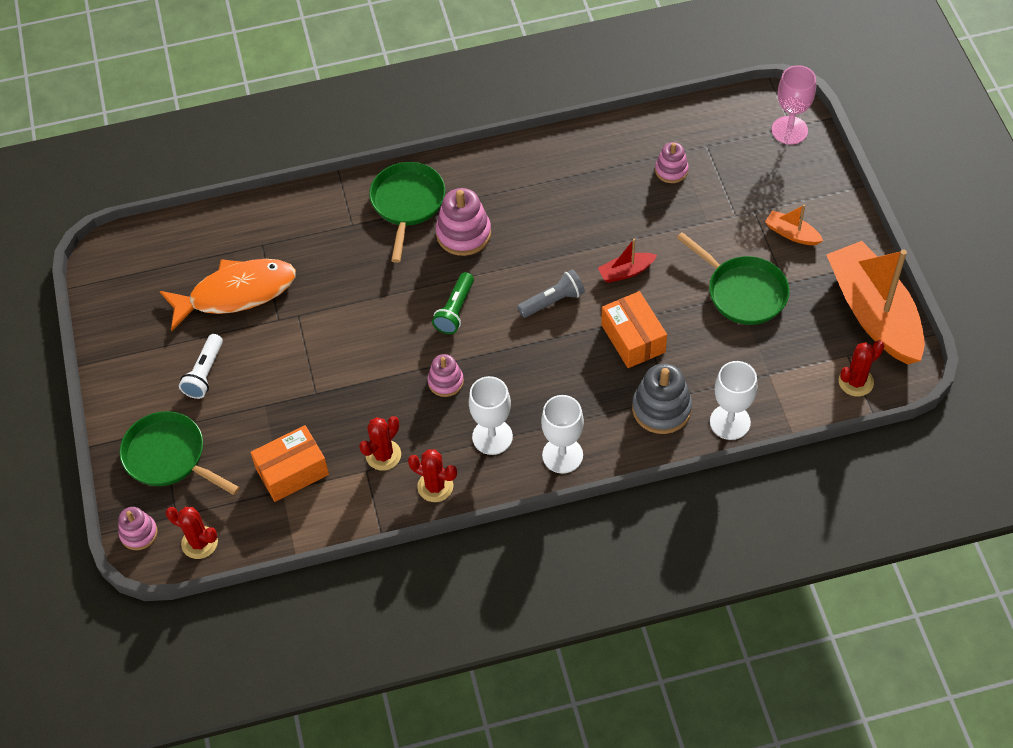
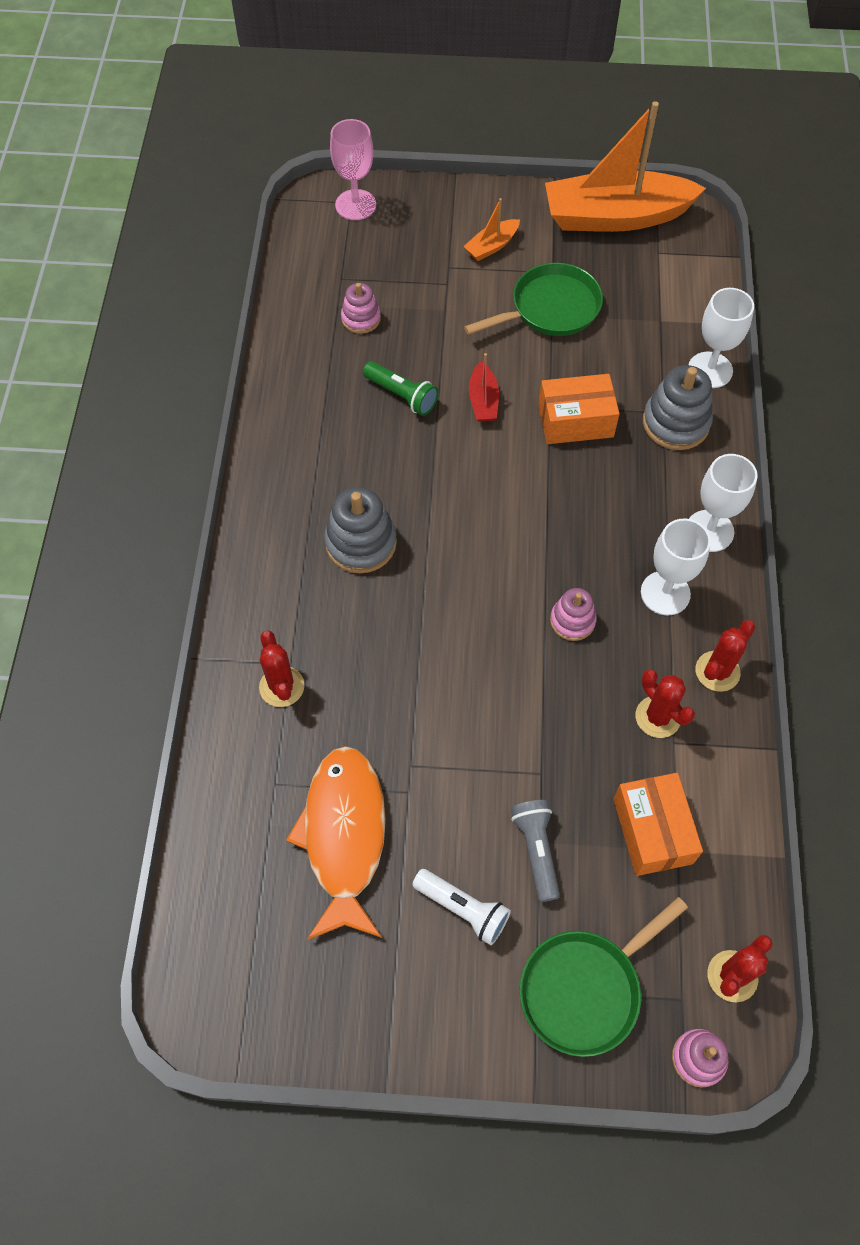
camera: 75 degrees left, 5 degrees up
green pan [369,162,445,263] -> none
green flashlight [432,272,474,334] -> green flashlight moved to [363,361,439,416]
pink stacking toy [436,188,491,256] -> grey stacking toy [324,487,397,573]
grey flashlight [517,269,585,318] -> grey flashlight moved to [511,800,560,902]
red cactus [839,340,884,396] -> red cactus moved to [259,630,304,707]

